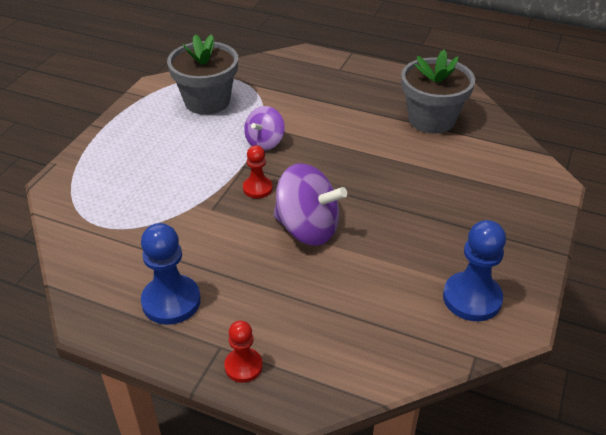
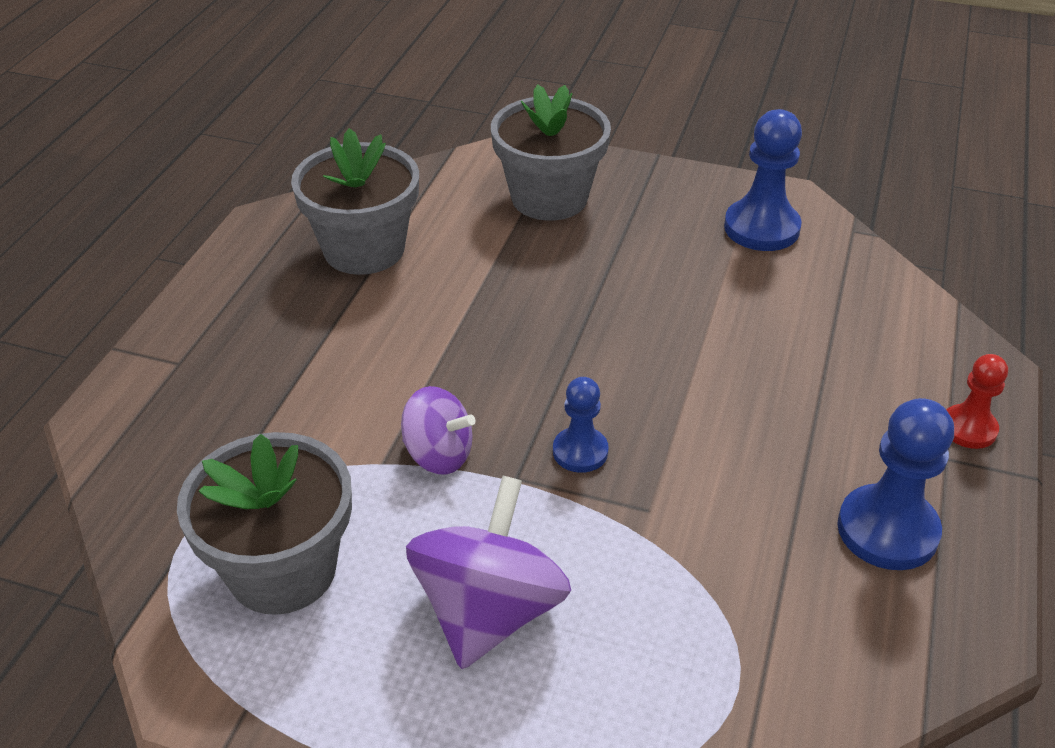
camera: 95 degrees left, 0 degrees up
red pawn [243,145,273,198] -> blue pawn [553,377,609,473]
purple spinning top [273,163,347,246] -> purple spinning top moved to [406,476,571,669]
none -> grey flower pot [491,84,611,221]

